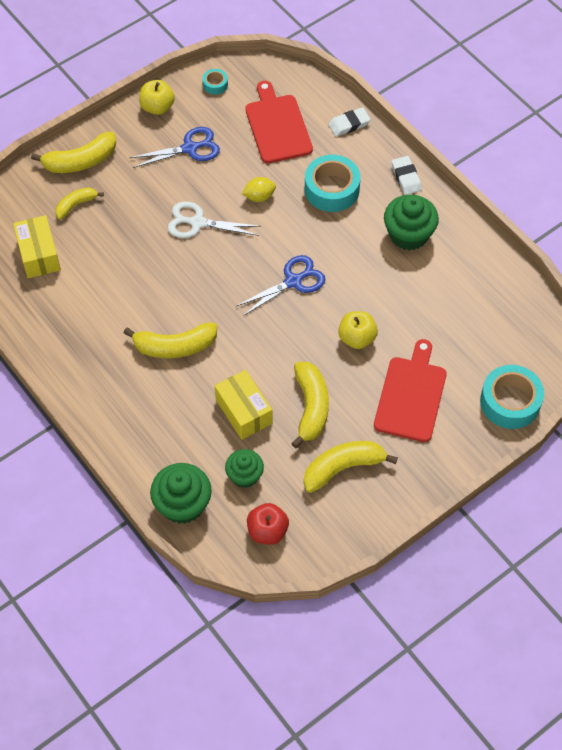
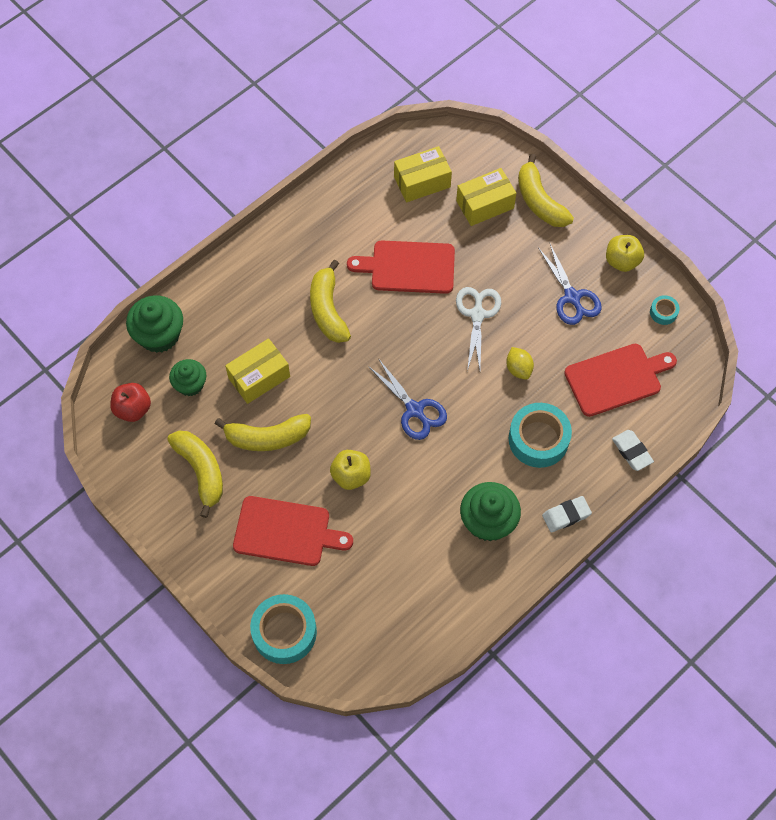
camera: 85 degrees right, 5 degrees up
yellow banana [55,187,104,220] -> yellow box [456,168,516,226]
none -> red cutting board [347,240,455,294]

